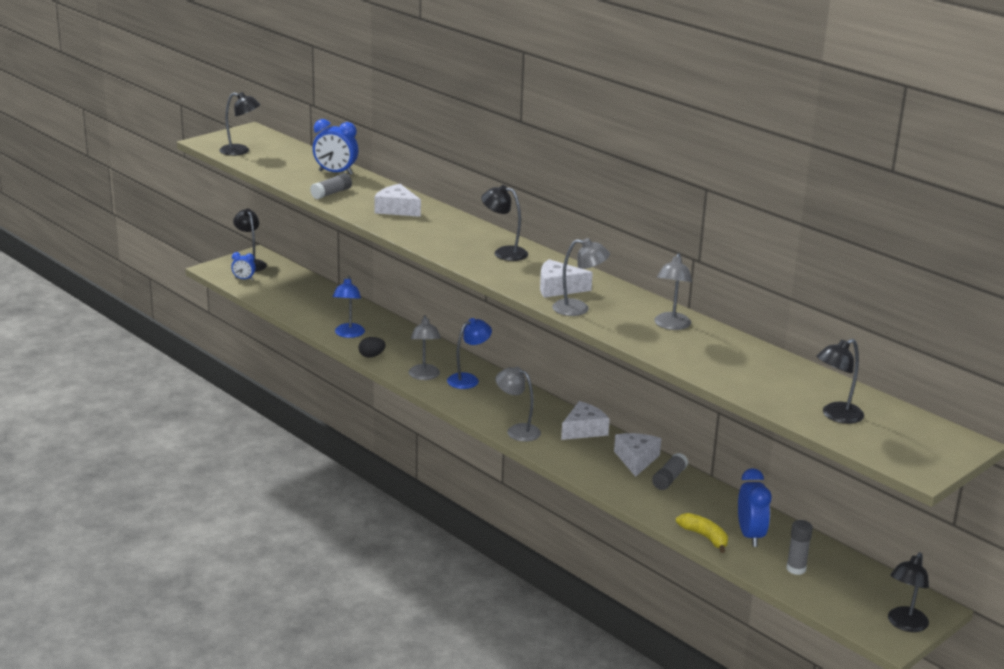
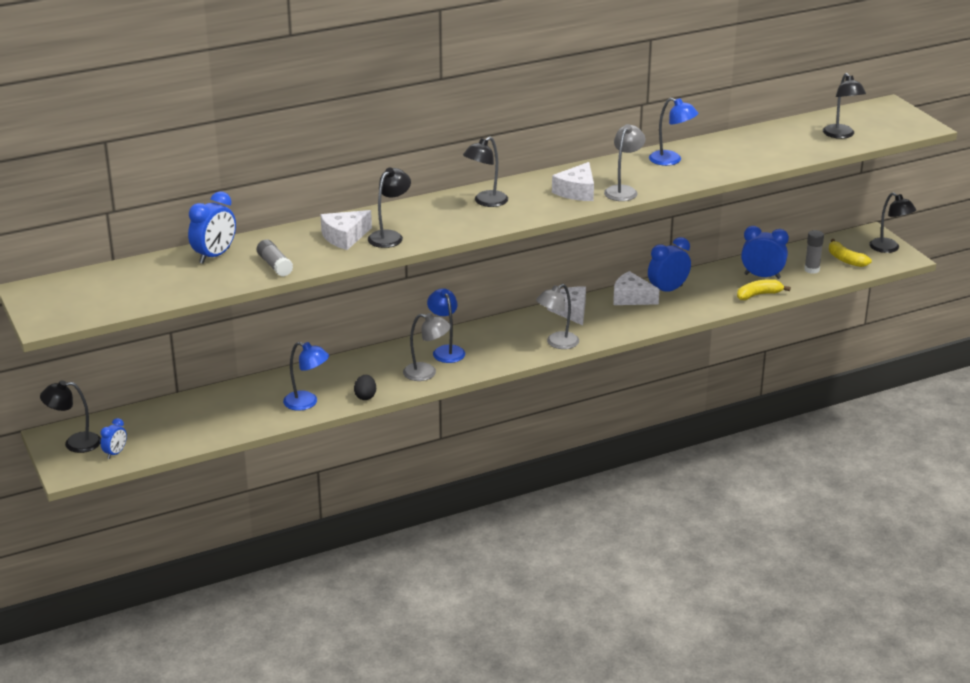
camera: 70 degrees left, 5 degrees up
black lamp [220,92,261,156] -> black lamp moved to [368,168,411,248]
grey glue stick [652,453,688,490] -> blue clock [648,237,691,292]
grey lamp [654,253,692,330] -> blue lamp [649,98,699,166]
none -> yellow banana [829,239,872,267]

